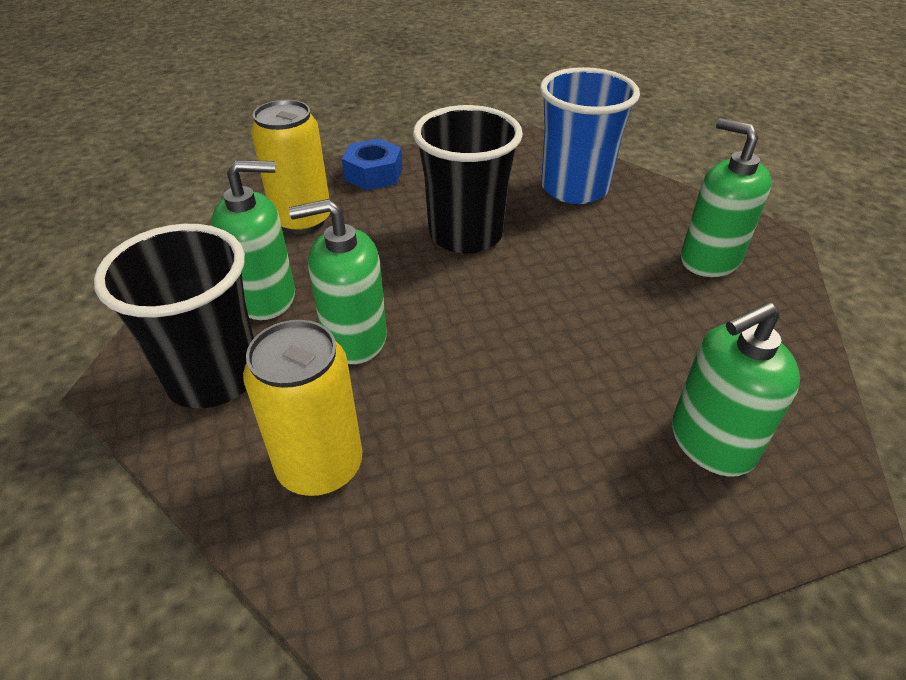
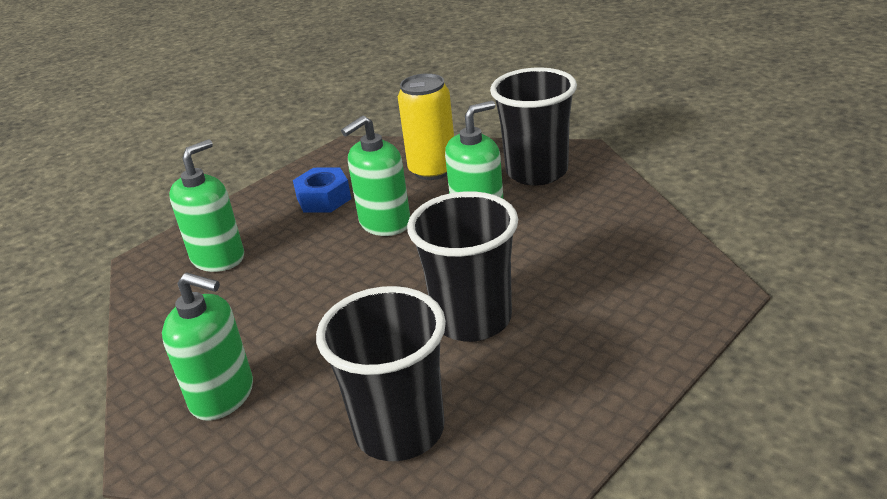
camera: 155 degrees right, 10 degrees down
green soap dispenser [211,160,295,320] -> green soap dispenser moved to [341,116,410,236]
yellow can [251,100,330,234] -> none
blue nut [342,138,402,190] -> blue nut moved to [293,167,351,212]
blue cup [540,67,640,204] -> black cup [316,286,446,461]

